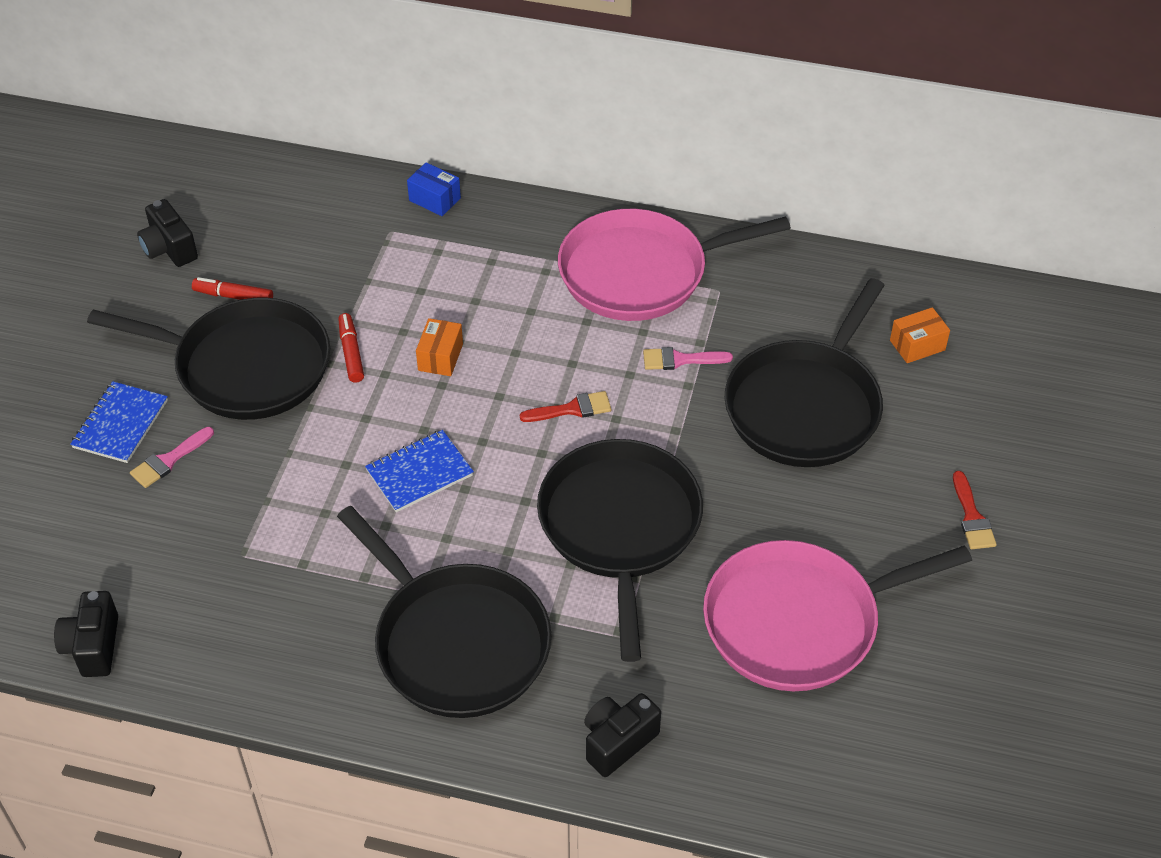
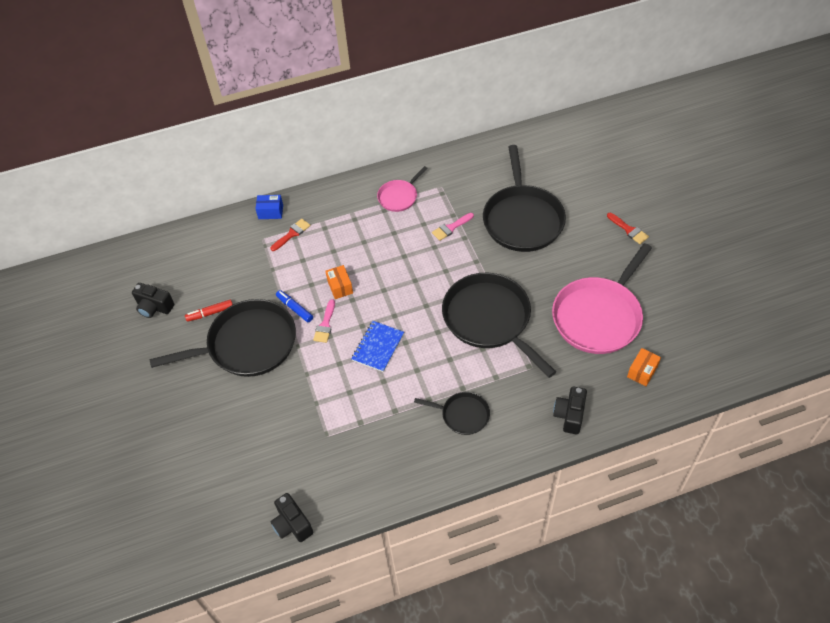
camera: 30 degrees left, 5 degrees up
blue notebook [70,381,168,463] -> none
pink brush [130,427,214,488] -> pink brush moved to [313,299,335,343]
black pan [337,506,552,718] -> black pan [414,392,490,435], size x0.50
red marker [338,313,364,383] -> blue marker [276,290,313,322]
red brush [520,391,611,422] -> red brush moved to [270,219,310,251]
pink pan [558,209,791,321] -> pink pan [377,166,428,212], size x0.50
orange box [890,307,950,363] -> orange box moved to [627,348,661,386]

